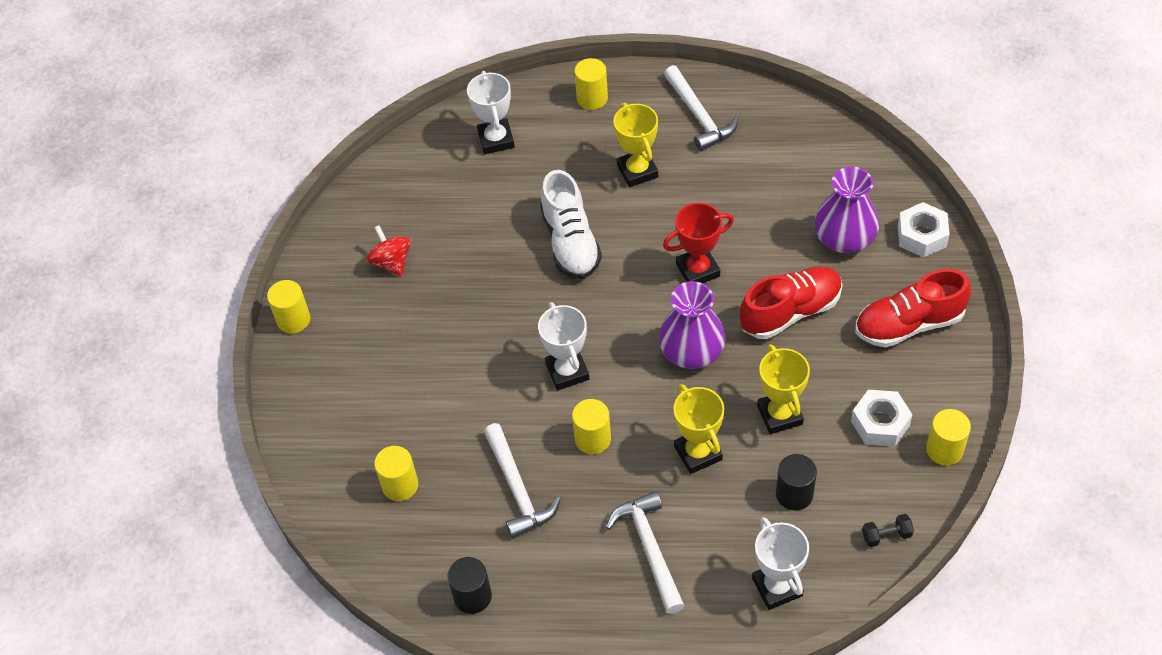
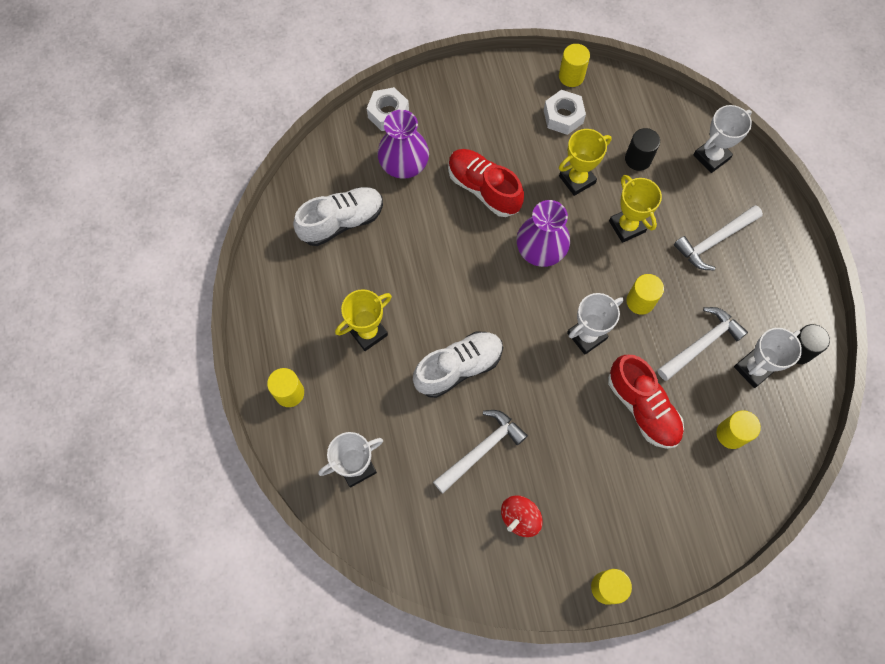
camera: 110 degrees left, 15 degrees up
red trophy [663,203,734,283] -> none
white hammer [664,65,738,151] -> white hammer moved to [433,410,528,493]
yellow trophy [673,384,724,474] -> yellow trophy turned 75 degrees counterclockwise [609,175,662,243]
red shoe [855,269,971,348] -> red shoe moved to [608,355,684,449]
black dumbbell [862,514,914,547] -> none
none -> white shoe [293,187,383,246]
none -> white trophy [734,328,802,388]

